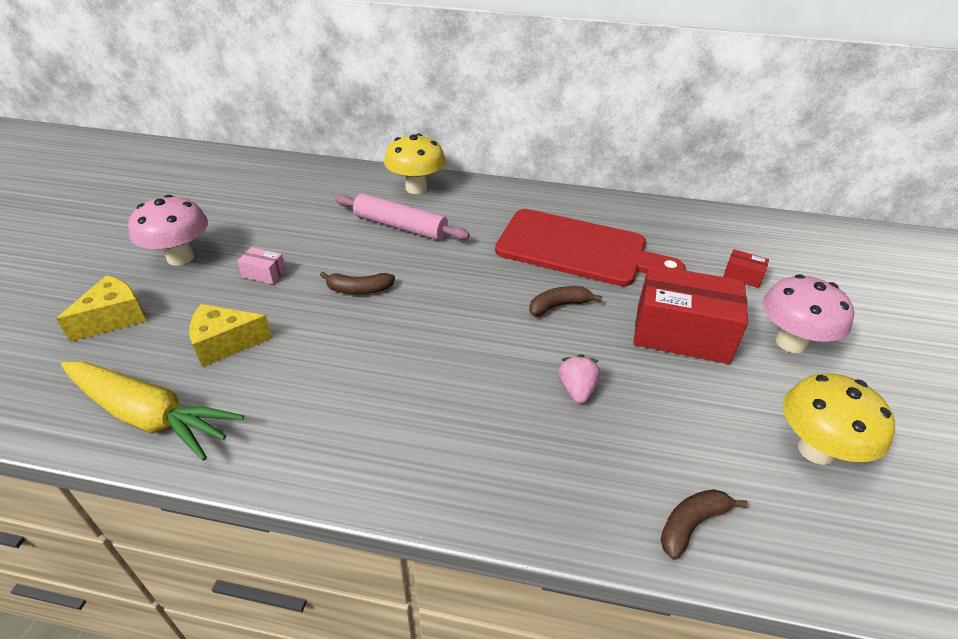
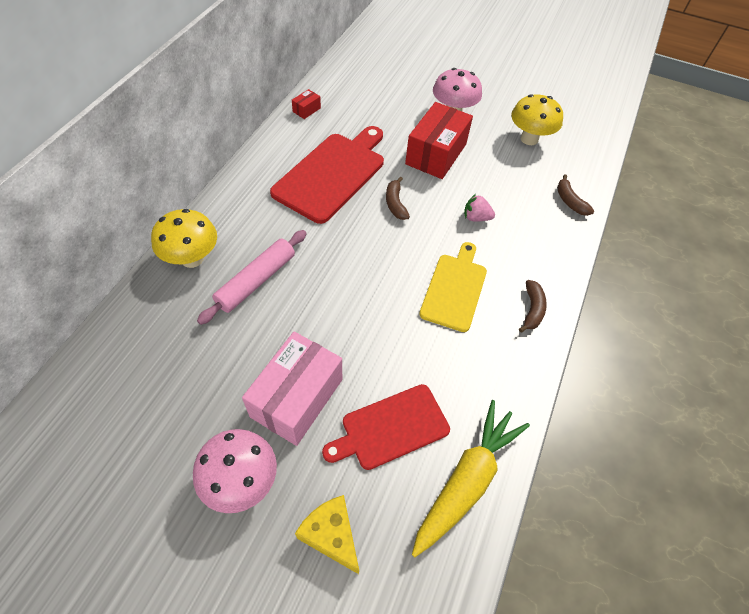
camera: 80 degrees left, 15 degrees up
yellow cheese [189,304,272,367] -> red cutting board [322,384,450,470]
pink box [237,247,286,284] -> pink box [242,332,342,446], size x2.37
brown banana [320,272,395,294] -> brown banana moved to [519,280,547,332]
red box [723,249,769,288] -> red box moved to [292,89,321,119]
none -> yellow cutting board [419,242,487,332]

